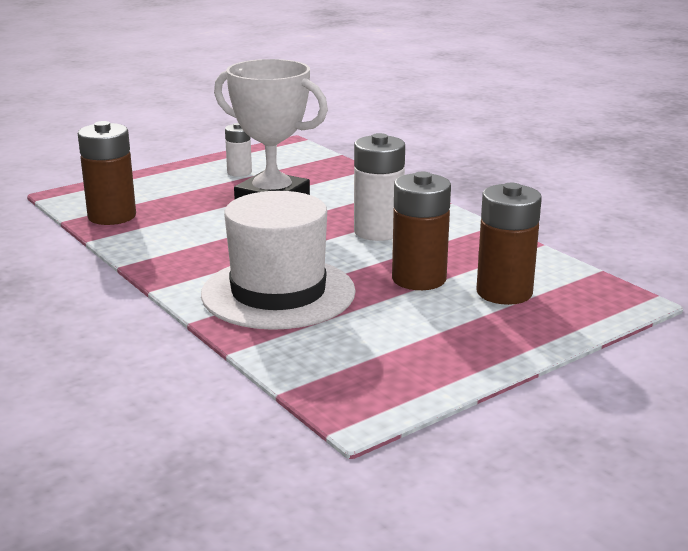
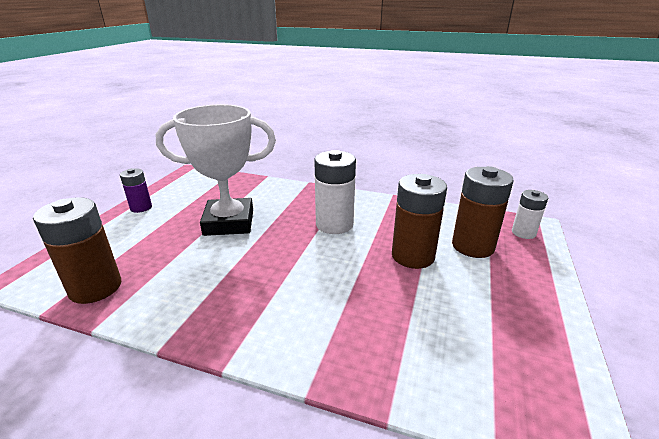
camera: 35 degrees left, 5 degrees up
white hat [201,191,356,330] -> none
white battery [225,123,252,177] -> white battery moved to [512,190,548,239]
none -> purple battery [120,168,152,213]

